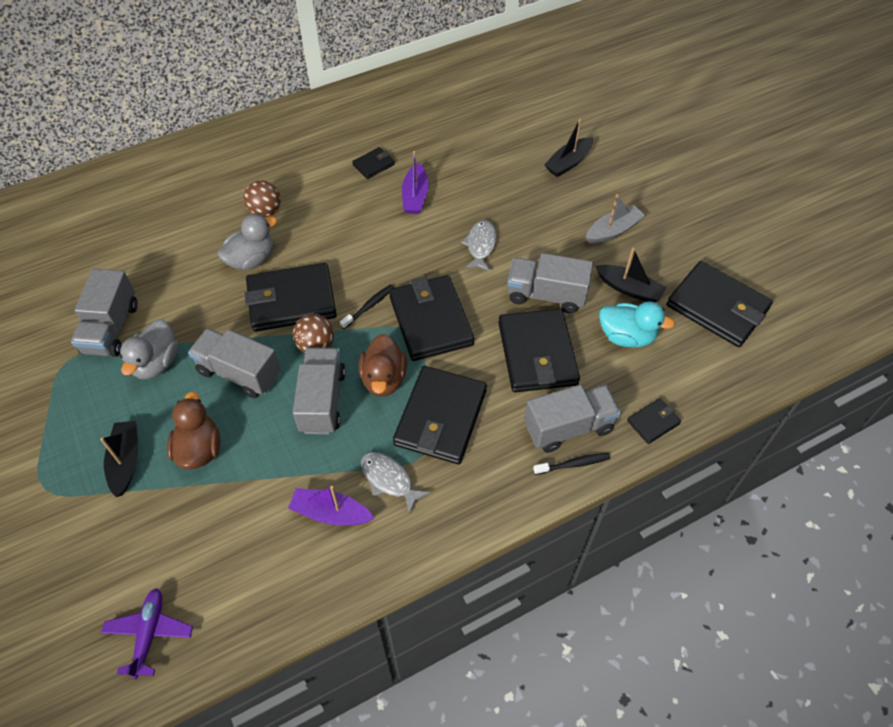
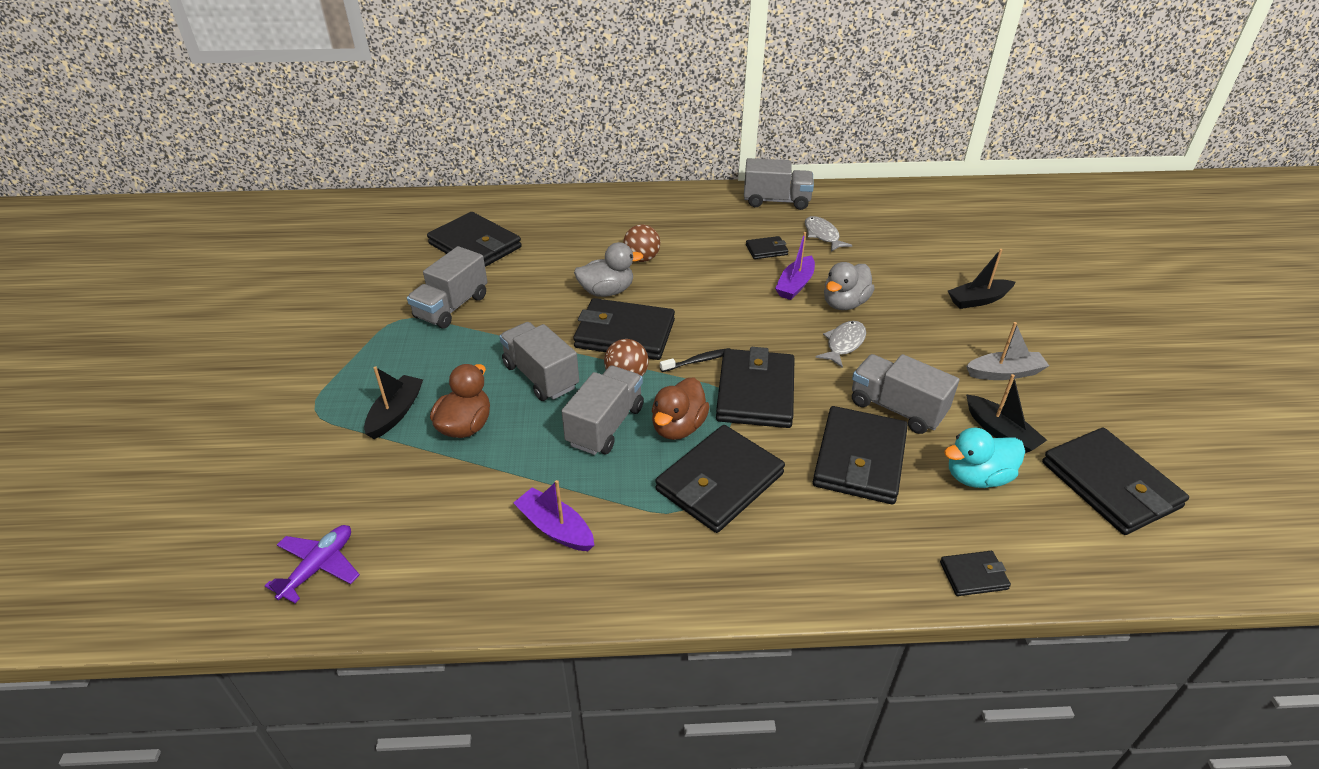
camera: 25 degrees right, 15 degrees down
grey duck [120,319,179,380] -> grey duck moved to [824,262,875,310]
grey fish [361,452,431,514] -> grey fish moved to [805,216,852,252]
grey truck [524,385,621,453] -> grey truck moved to [744,158,814,210]
black toothbrush [533,453,610,475] -> none
turquoise duck [599,301,675,347] -> turquoise duck turned 120 degrees clockwise [944,428,1025,488]
none -> black wallet [427,212,522,267]

